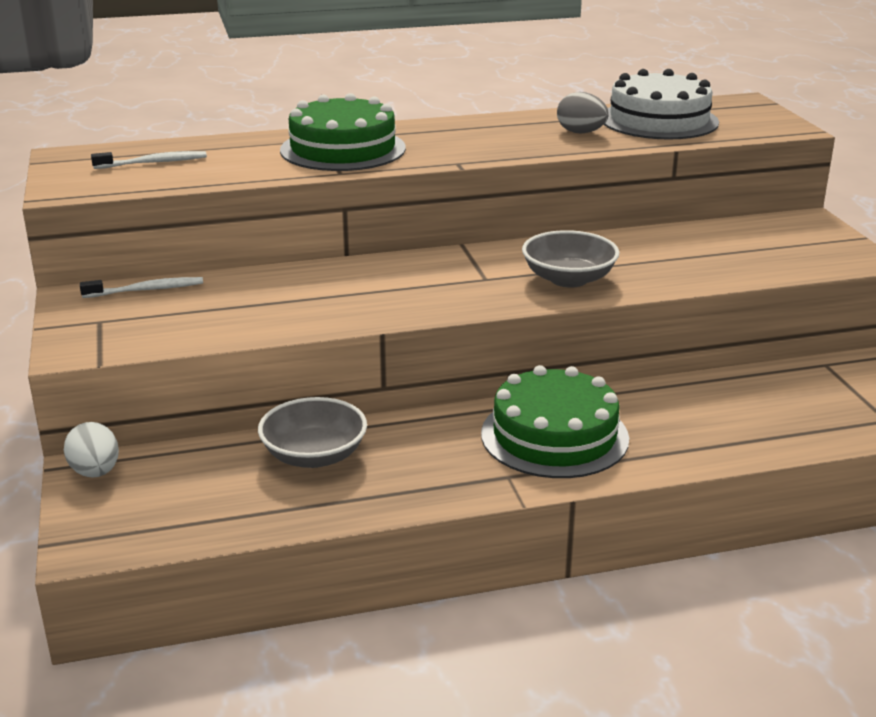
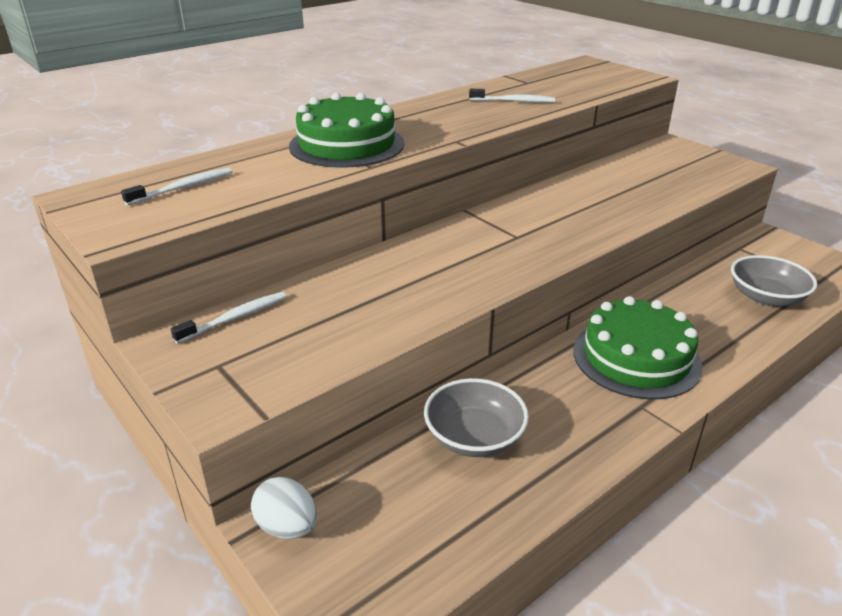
camera: 25 degrees left, 5 degrees up
grey bowl [522,230,620,287] -> grey bowl moved to [731,255,818,306]
grey egg [557,92,609,134] -> white toothbrush [469,89,555,103]
white cake [604,69,719,140] -> none

